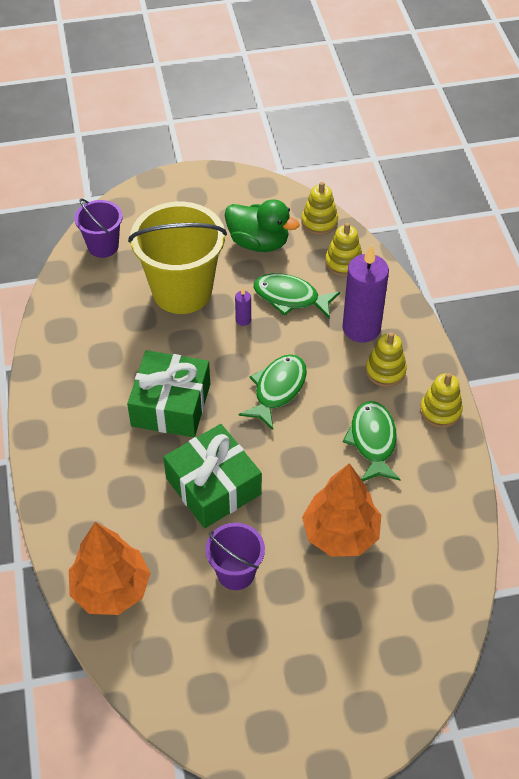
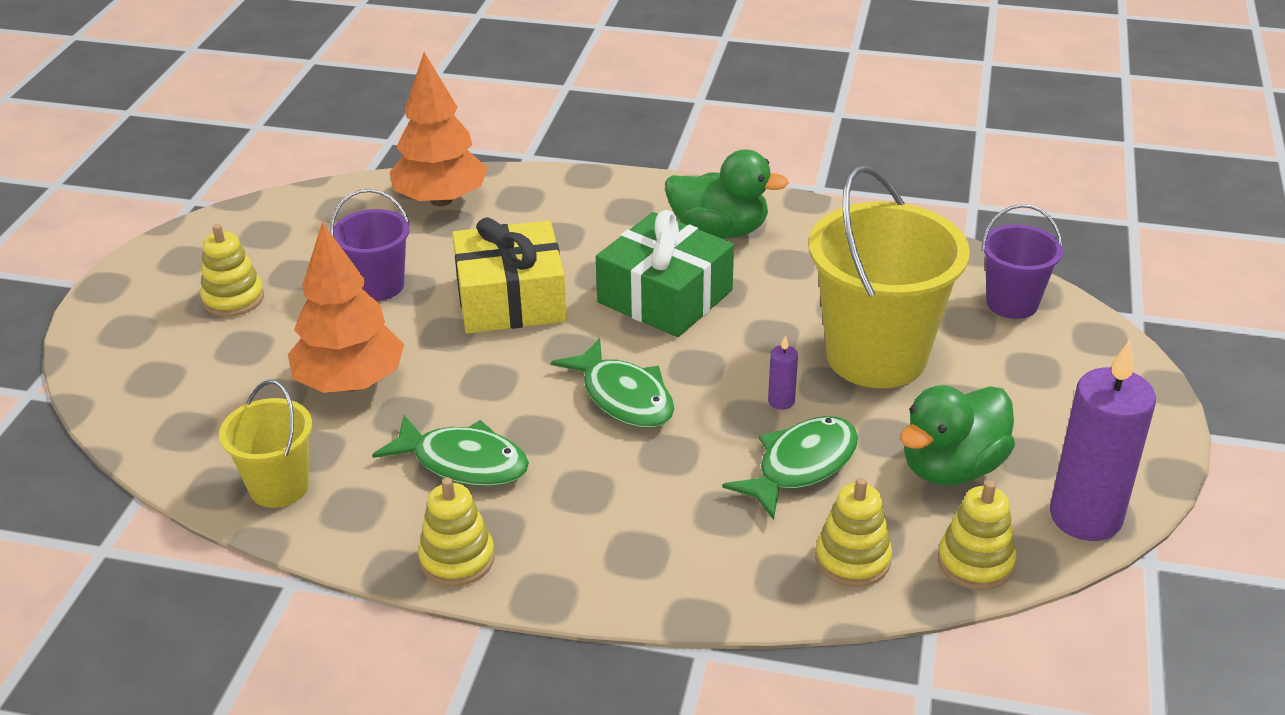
camera: 115 degrees right, 15 degrees down
green gift [163,424,262,528] -> yellow gift [452,217,567,334]
purple candle [342,245,389,343] -> purple candle moved to [1050,340,1156,541]
yellow stacking toy [366,332,407,387] -> yellow stacking toy moved to [200,224,264,317]
none -> yellow bucket [219,380,312,508]
none -> green duck [665,149,789,239]

